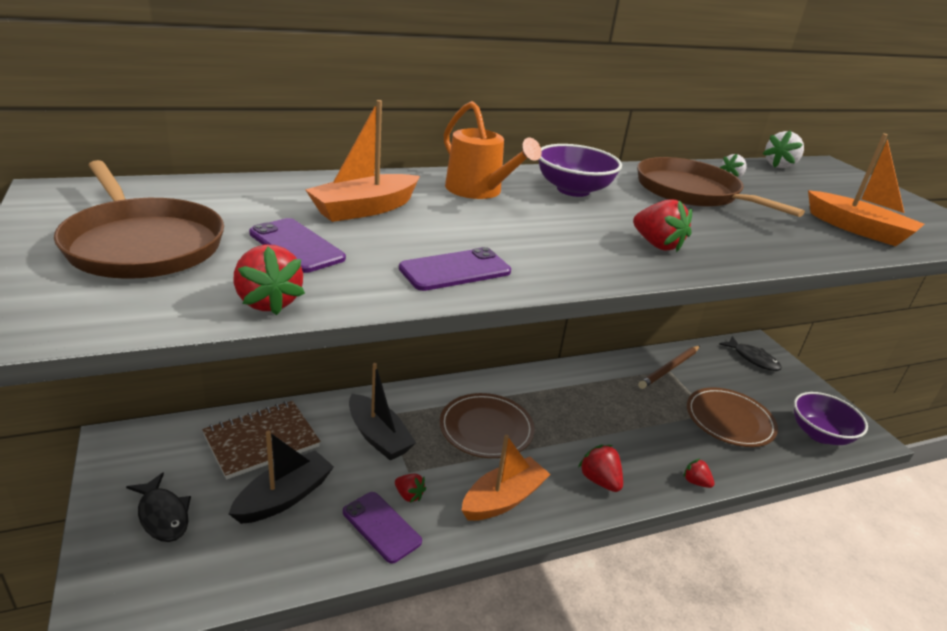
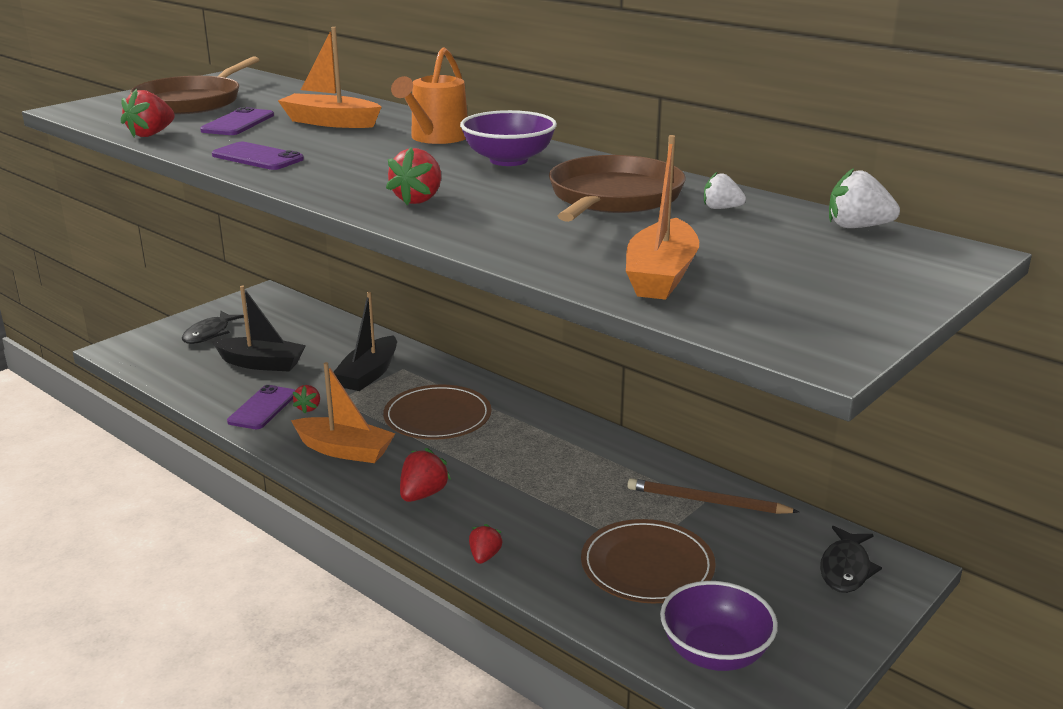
camera: 65 degrees right, 5 degrees down
brown notebook [202,401,320,479] -> none

